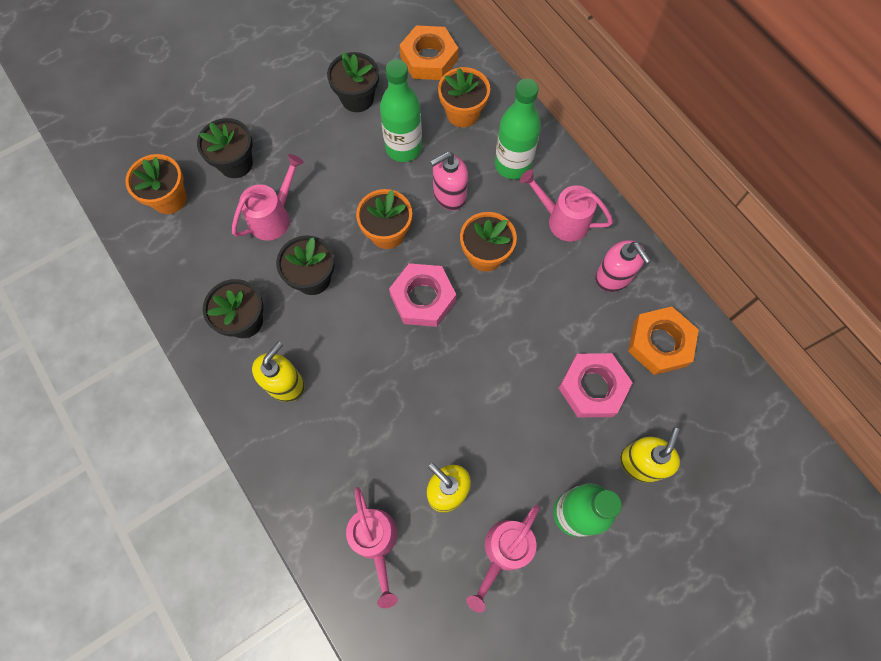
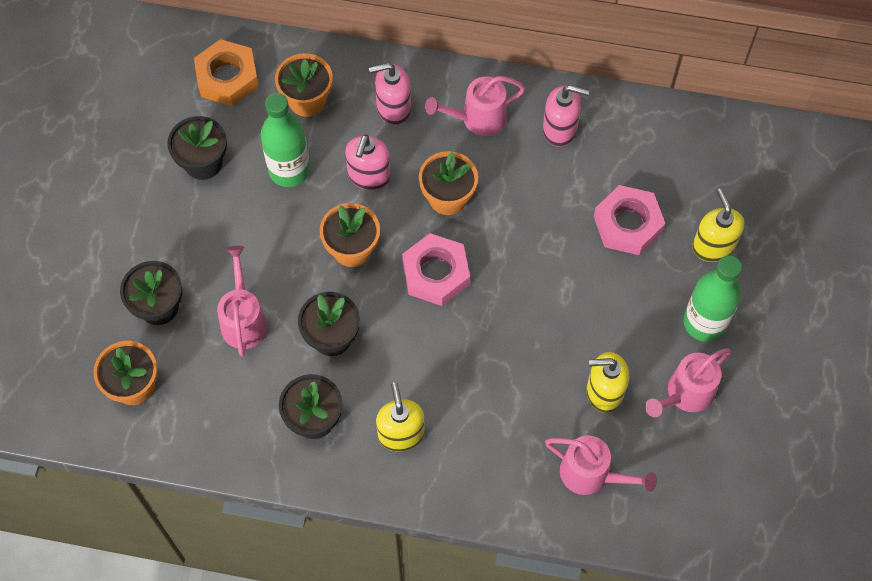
camera: 45 degrees left, 5 degrees down
pink watering can [466,505,540,613] -> pink watering can turned 60 degrees clockwise [645,348,731,417]
green bottle [495,79,541,179] -> pink soap dispenser [369,63,411,125]
orange nut [628,306,699,375] -> none

